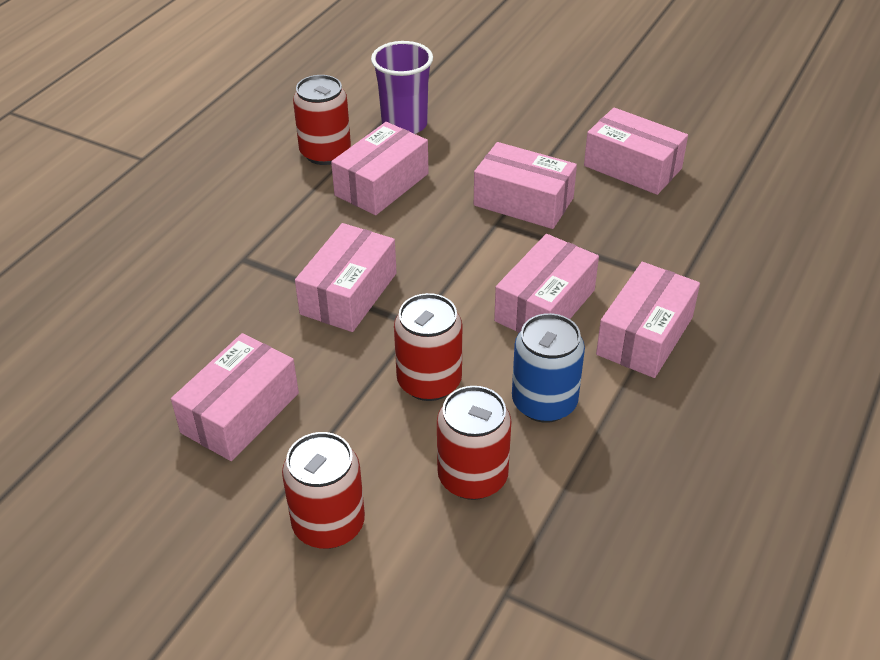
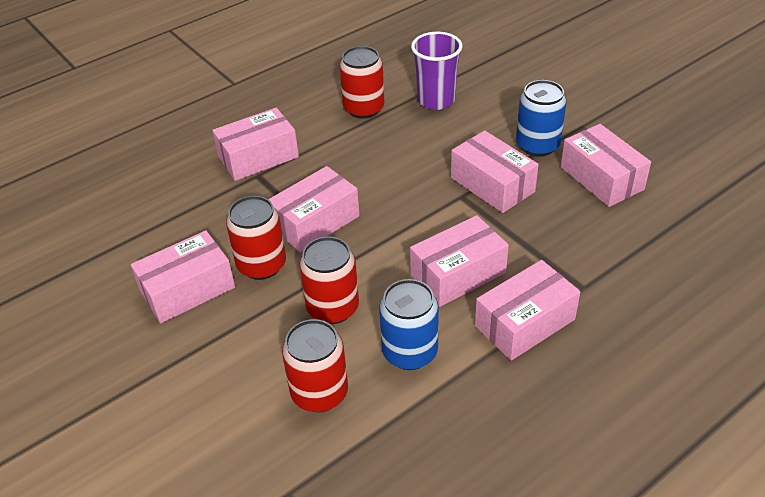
camera: 25 degrees right, 0 degrees up
red can [282,432,365,549] -> red can moved to [226,196,286,280]
pink box [331,122,429,215] -> pink box moved to [212,108,299,181]
none -> blue can [516,80,567,156]

